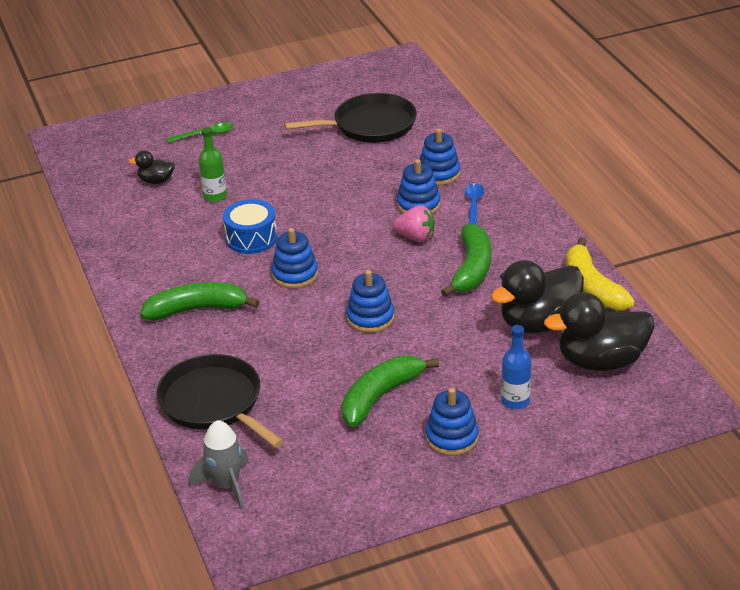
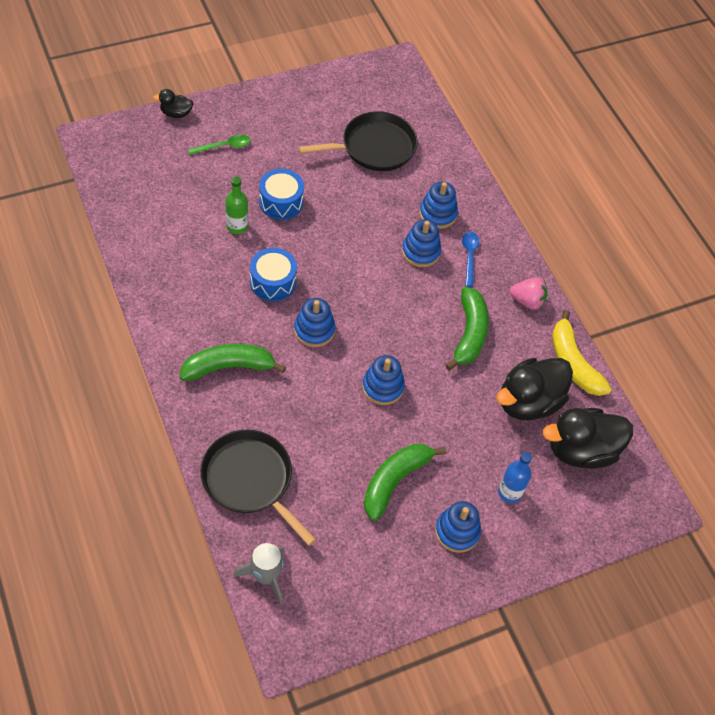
camera: 10 degrees left, 20 degrees up
black duck [129,150,175,184] -> black duck moved to [153,89,194,118]
pink strawberry [393,205,435,242] -> pink strawberry moved to [509,277,548,310]
none -> blue drum [259,169,304,220]

